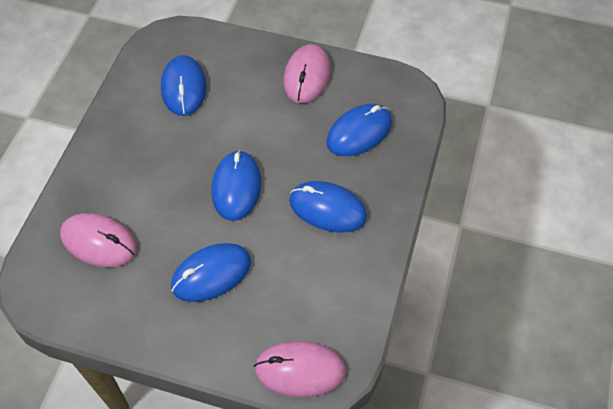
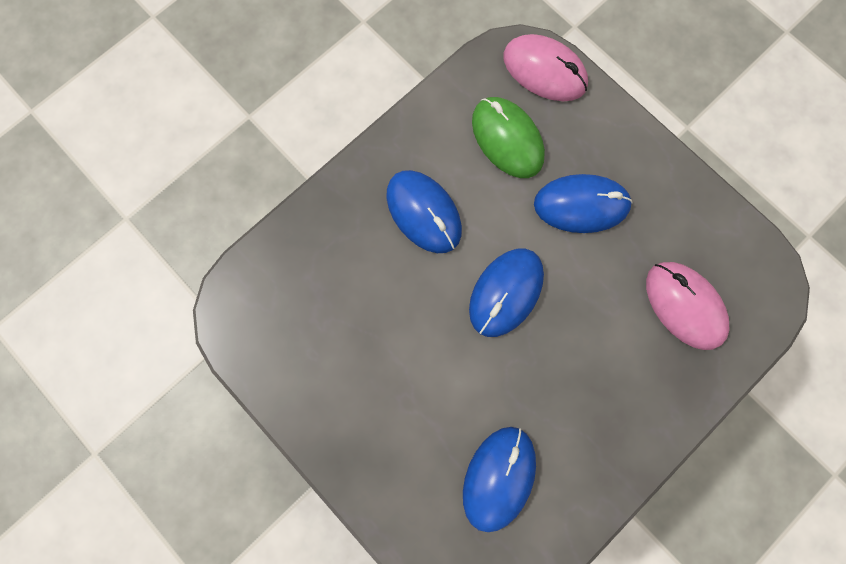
camera: 150 degrees left, 20 degrees up
pink mouse [283,44,330,103] -> none
blue mouse [326,104,392,156] -> none
none -> green mouse [472,97,545,178]

